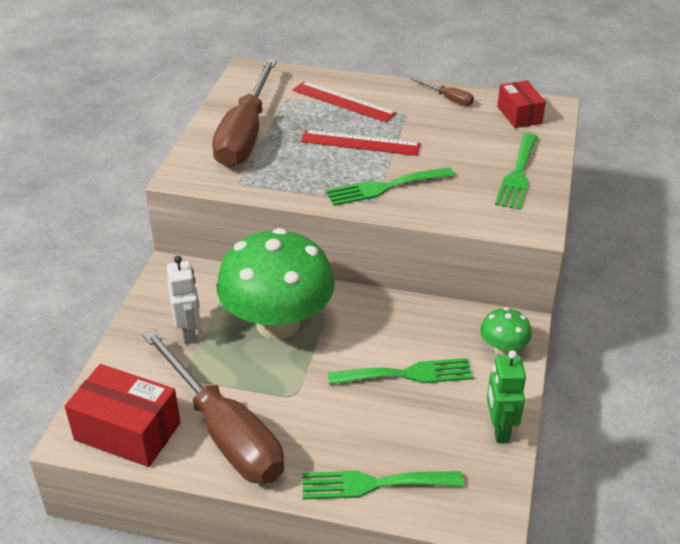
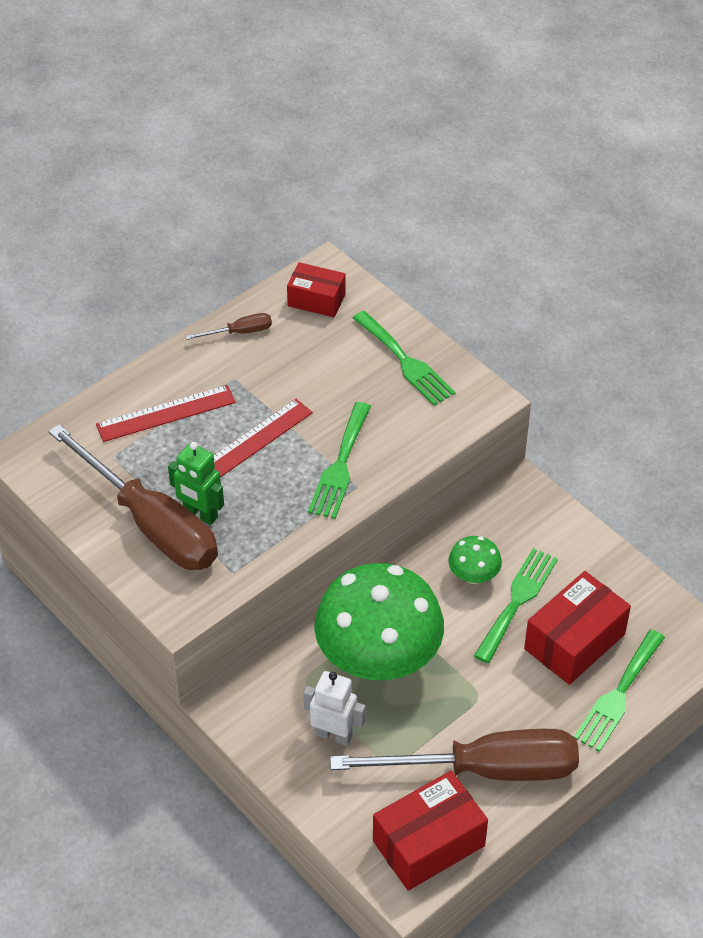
camera: 55 degrees left, 10 degrees up
green mushroom [480,307,532,356] -> green mushroom moved to [448,536,502,584]
green robot [487,351,526,443] -> green robot moved to [168,442,224,525]
none -> red box [524,571,631,685]

